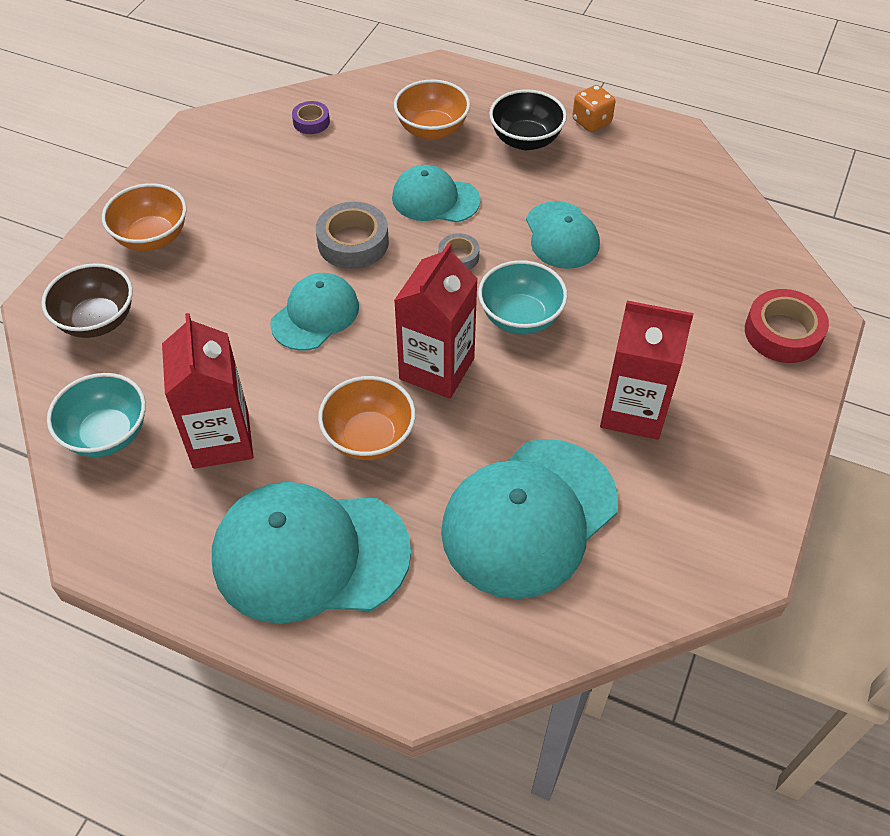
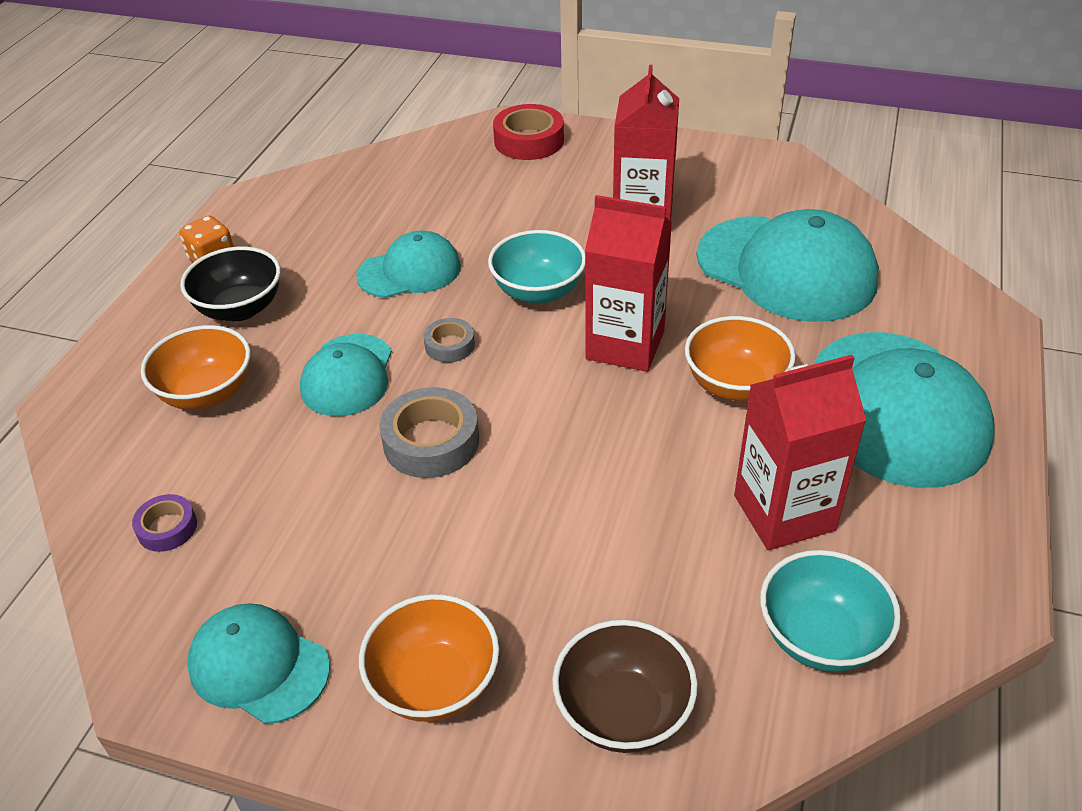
camera: 95 degrees left, 10 degrees down
turquoise cap [270,273,359,351] -> turquoise cap moved to [187,603,330,724]

